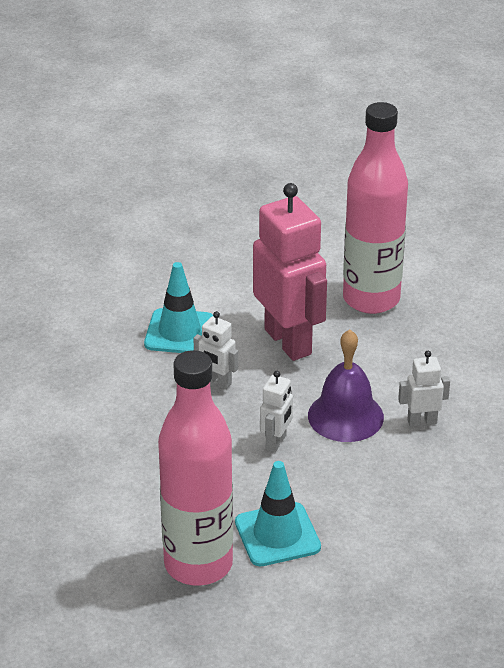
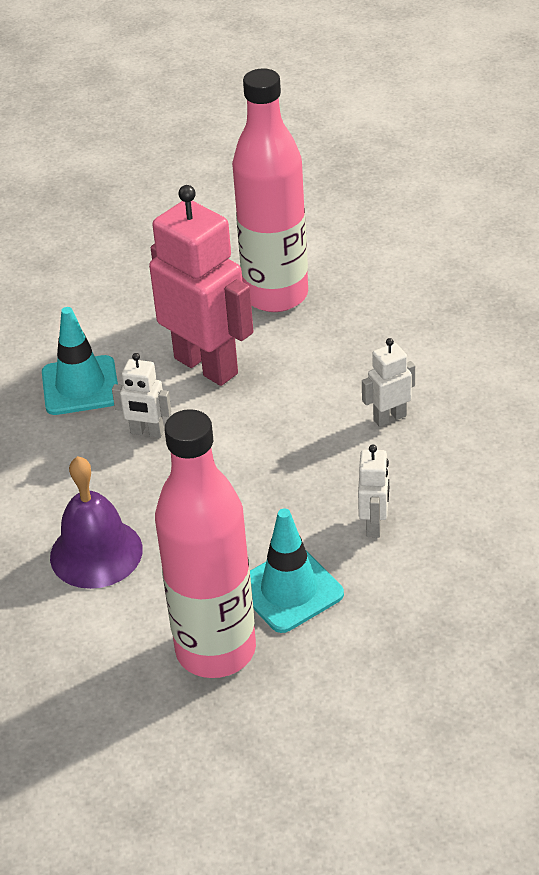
camera: 15 degrees left, 5 degrees up
white robot [260,371,293,452] -> white robot moved to [358,445,389,538]
purple bell [308,329,384,442] -> purple bell moved to [50,456,143,589]

